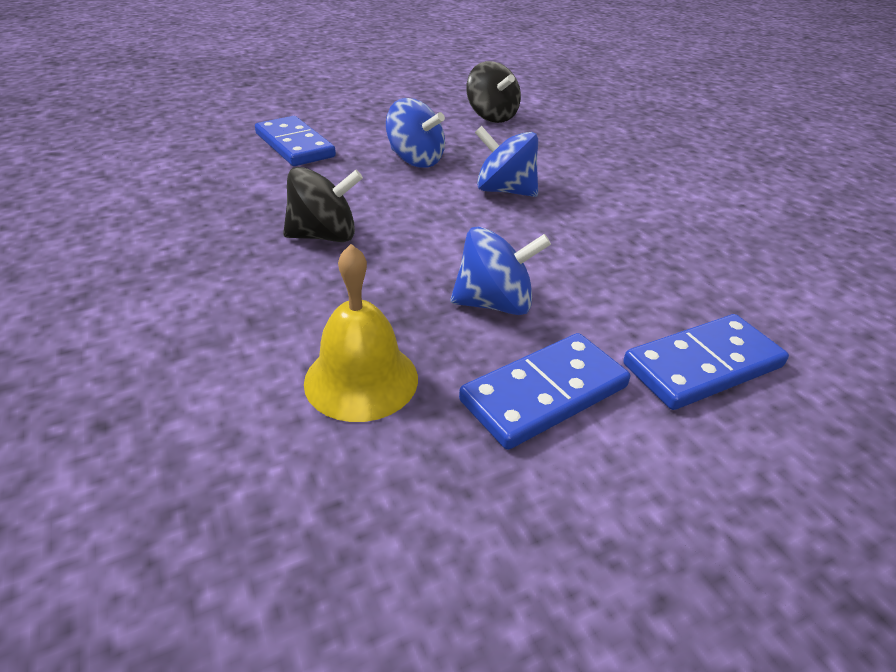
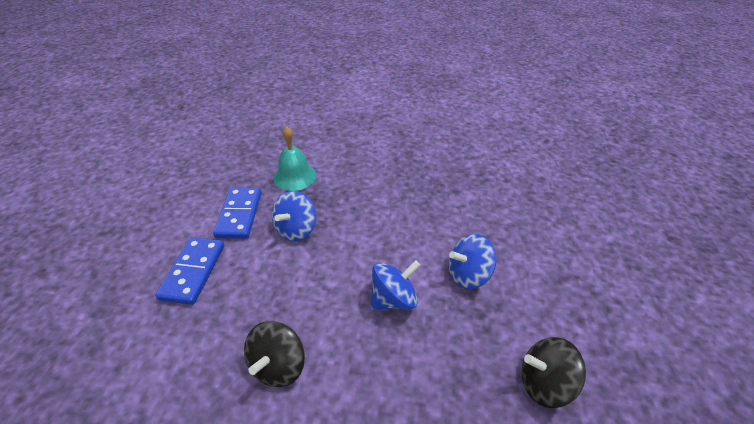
camera: 125 degrees right, 5 degrees up
blue domino [255,116,336,166] -> none
black spinning top [283,167,363,242] -> black spinning top moved to [244,321,305,387]
yellow bell [304,244,418,422] -> turquoise bell [273,126,316,191]

